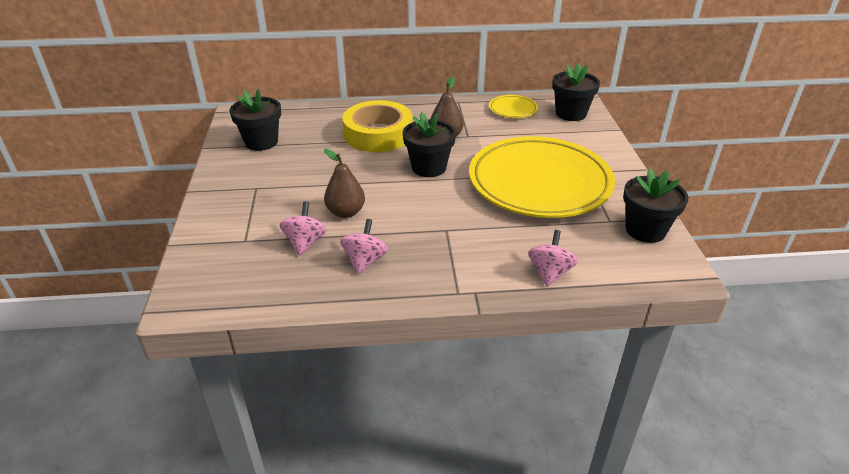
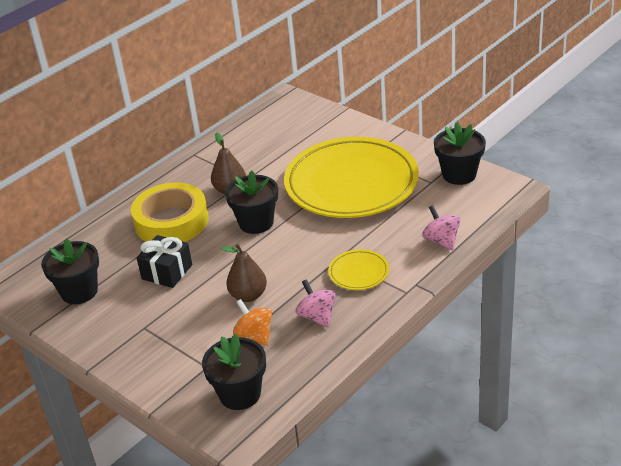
camera: 40 degrees left, 0 degrees up
pink spinning top [279,201,326,255] -> orange spinning top [233,299,272,346]
yellow plate [489,95,538,118] -> yellow plate moved to [328,249,389,290]
black flower pot [552,63,600,121] -> black flower pot moved to [202,334,266,410]
none -> black gift [137,235,192,288]

